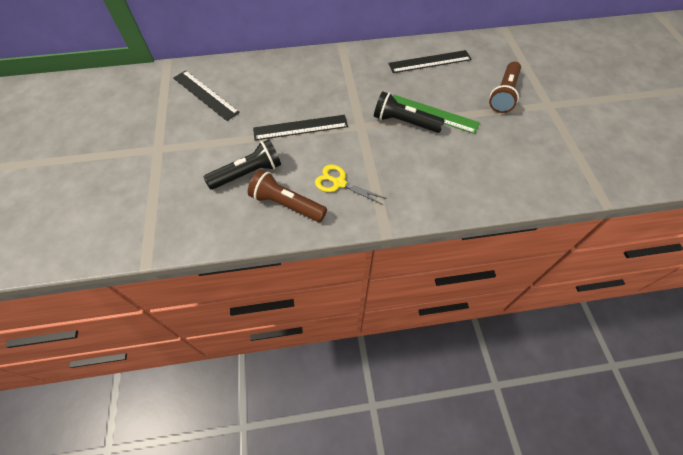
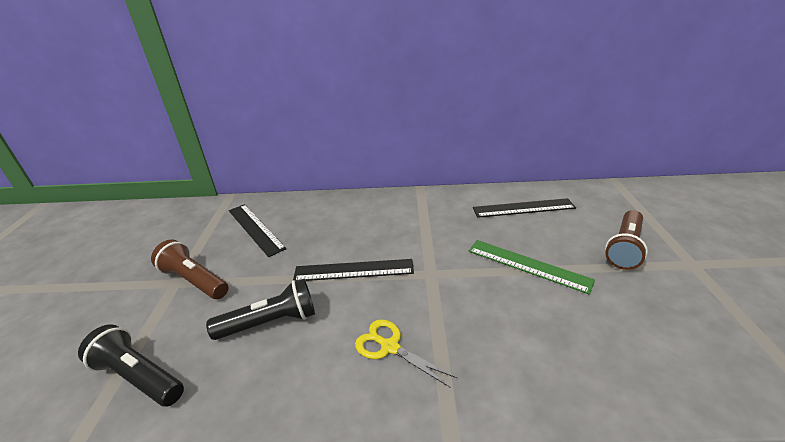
camera: 10 degrees right, 25 degrees down
brown flashlight [248,170,327,222] -> brown flashlight moved to [151,239,229,299]
black flashlight [374,91,445,133] -> black flashlight moved to [78,324,184,406]

